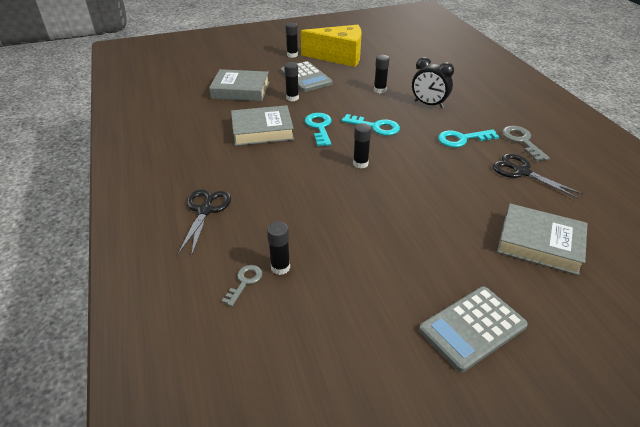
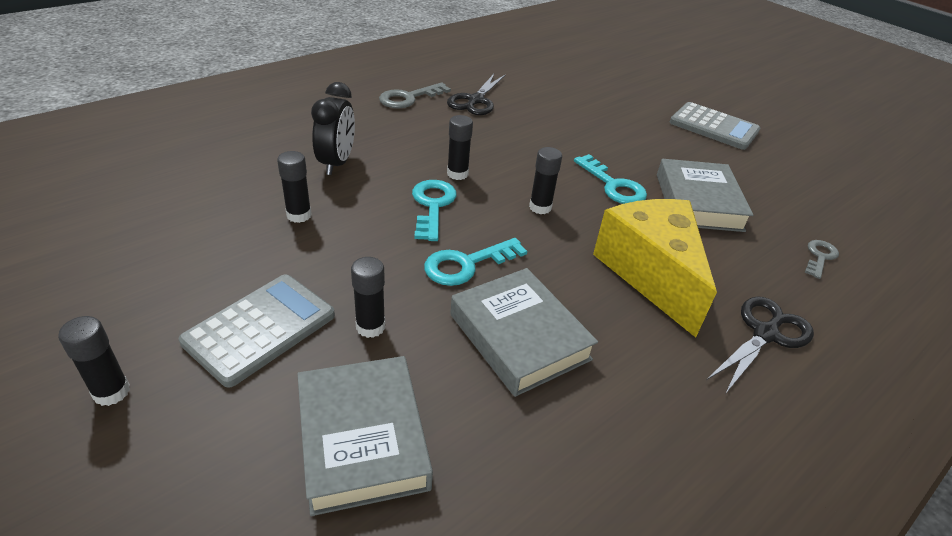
camera: 115 degrees left, 0 degrees up
black scissors [178,189,231,257] -> black scissors turned 150 degrees clockwise [707,296,814,394]
grey key [222,265,262,306] -> grey key turned 120 degrees clockwise [805,240,839,279]
black glue stick [267,222,290,275] -> black glue stick moved to [447,115,473,180]
yellow cheese [301,25,362,67] -> yellow cheese moved to [593,199,717,338]
turquoise key [438,130,499,147] -> turquoise key moved to [574,154,647,204]
grey book [497,204,588,275] -> grey book moved to [657,159,753,232]

